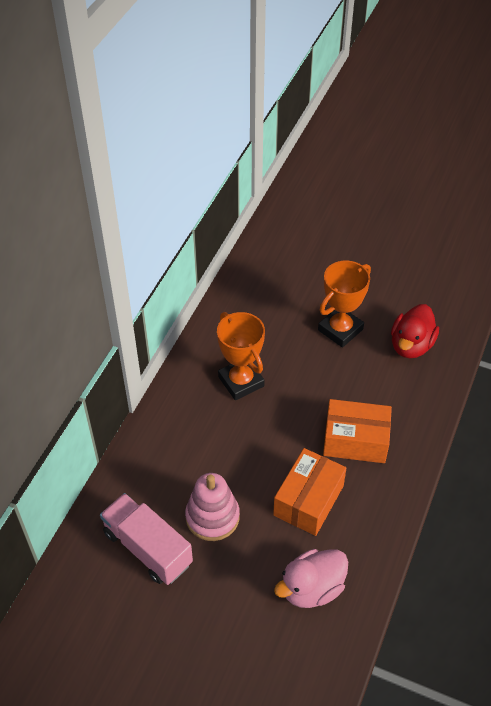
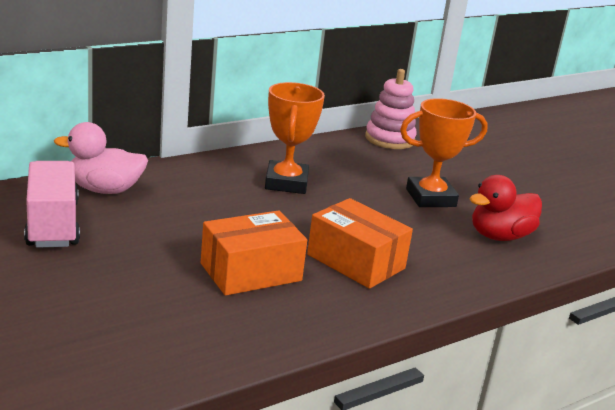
camera: 30 degrees right, 25 degrees down
pink stacking toy [185,473,240,541] -> pink stacking toy moved to [365,69,417,149]
pink duck [274,549,348,608] -> pink duck moved to [54,122,148,194]

